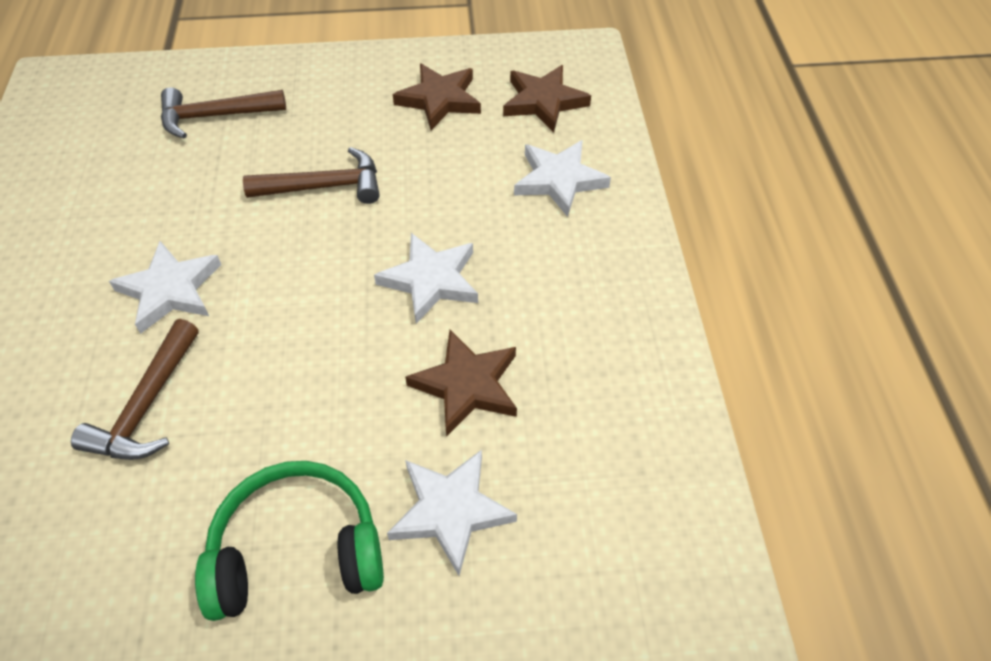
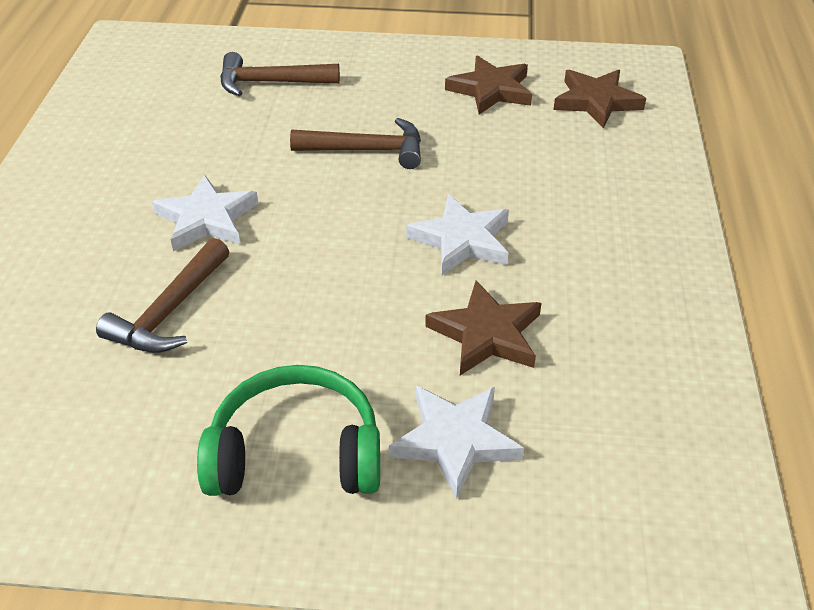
camera: 10 degrees right, 10 degrees down
white star [514,140,611,217] -> none

